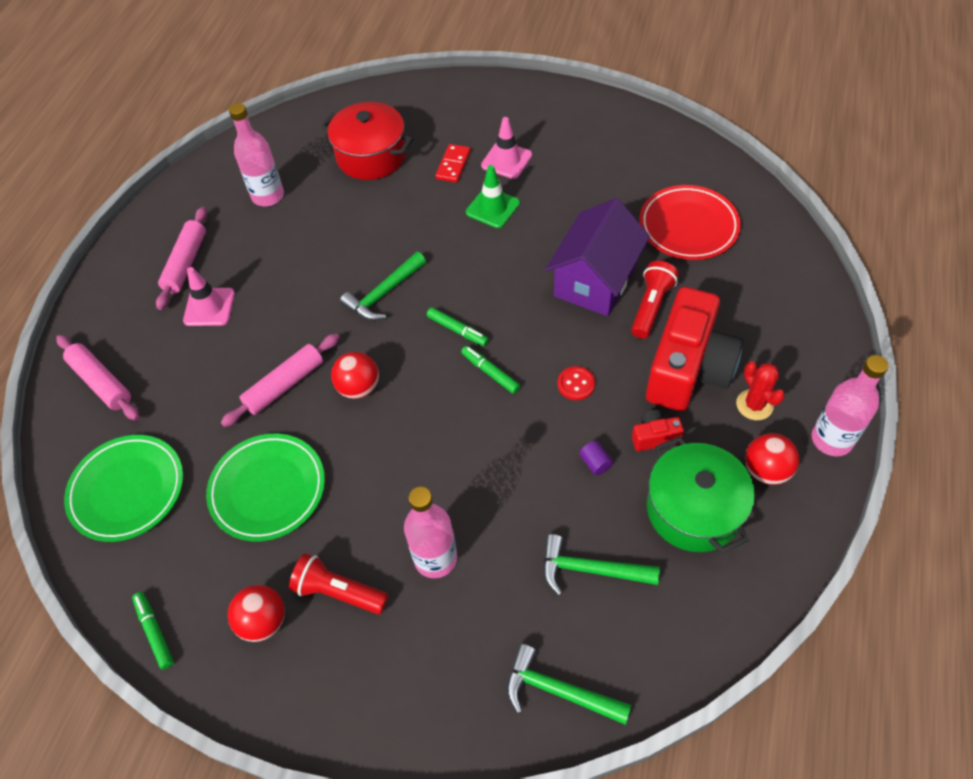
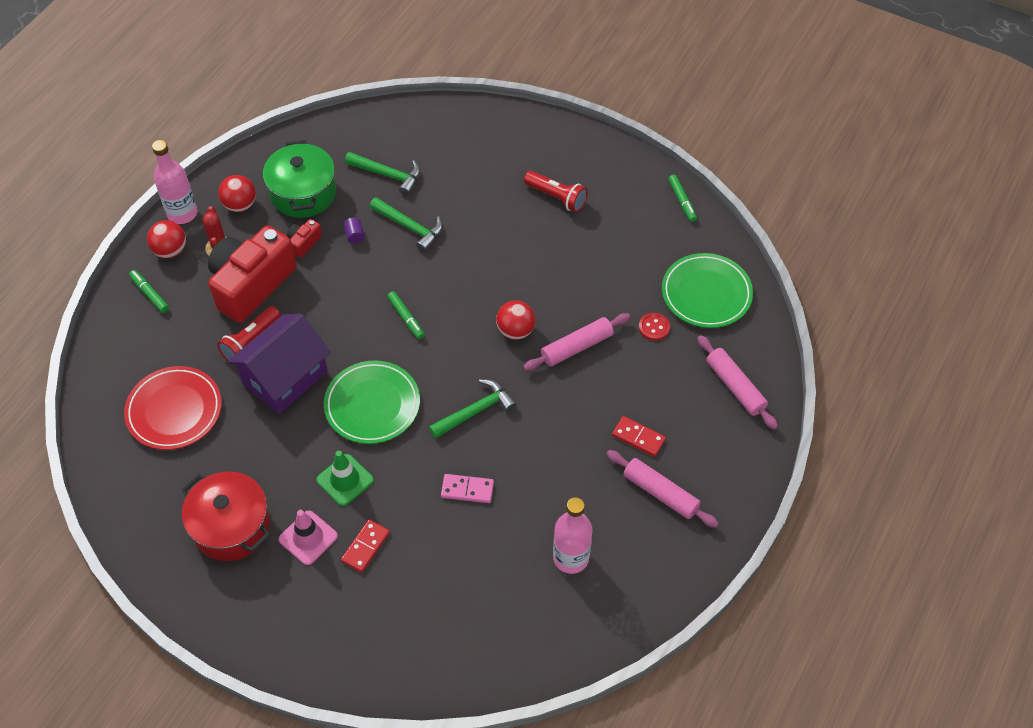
camera: 170 degrees left, 0 degrees up
pink rolling pin [156,207,207,310] -> pink rolling pin turned 75 degrees counterclockwise [607,450,719,528]
pink traffic cone [183,267,235,326] -> red domino [612,416,666,457]
green plate [206,434,325,541] -> green plate moved to [324,361,420,444]
red ball [228,585,285,642] -> red ball moved to [147,220,186,258]
red pot [321,102,414,180] -> red pot moved to [181,472,270,561]
pink bottle [404,487,457,578] -> none
green marker [427,307,489,346] -> green marker moved to [129,270,169,313]
green hammer [506,644,631,725] -> green hammer moved to [370,197,443,252]
red button [558,366,595,400] -> red button moved to [639,313,670,341]
red camera [632,410,684,451] -> red camera turned 120 degrees clockwise [287,219,322,258]
none -> pink domino [441,474,494,503]

